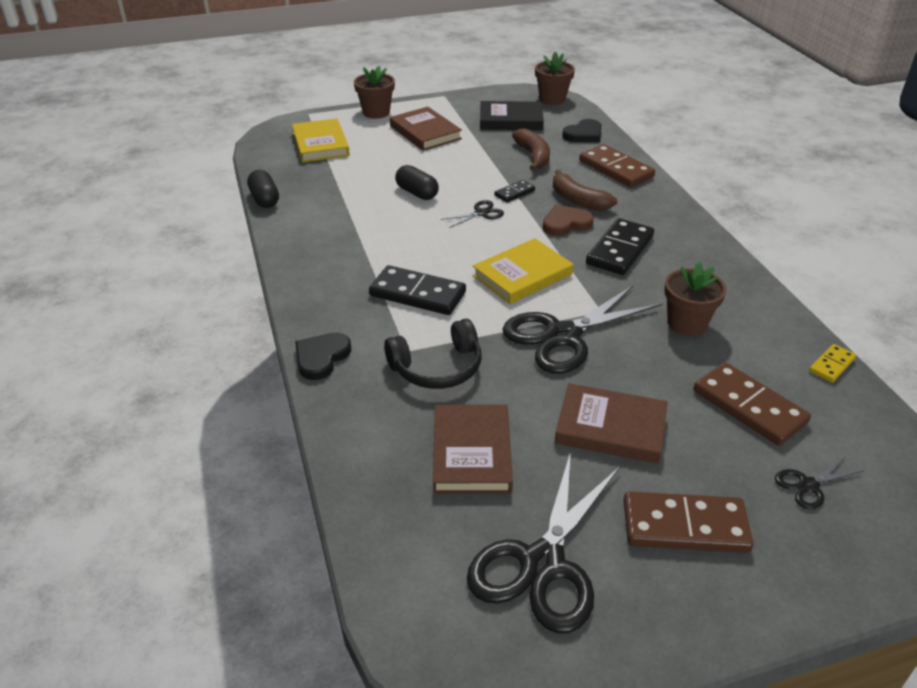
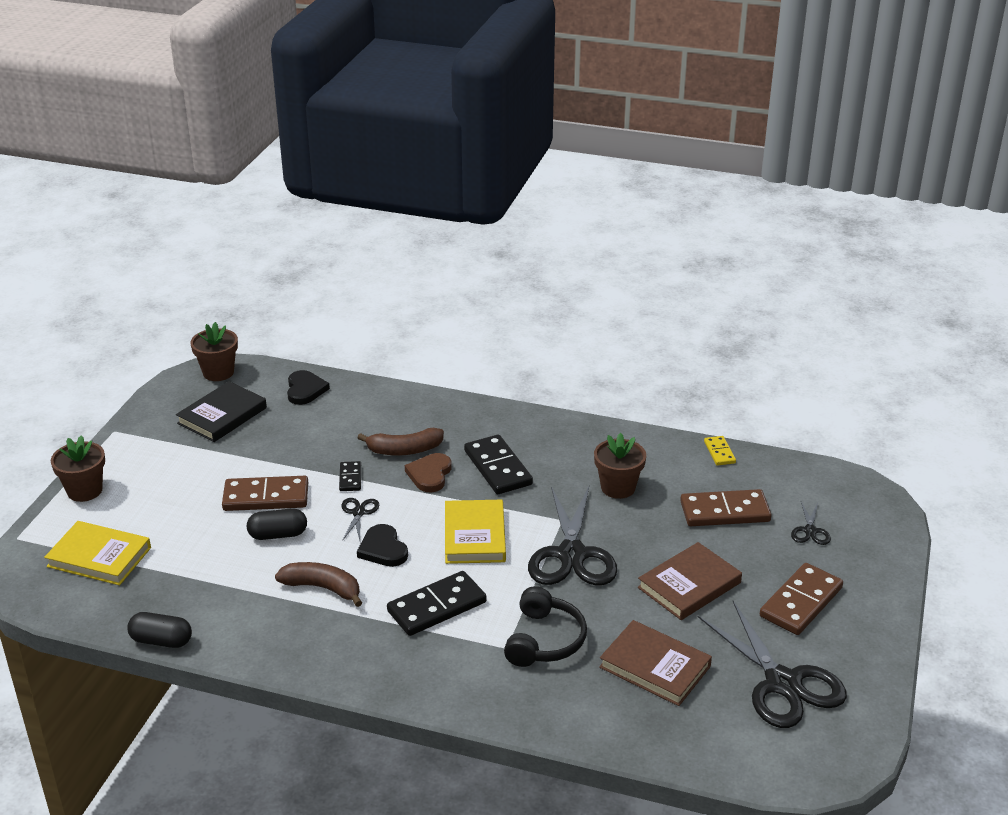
camera: 55 degrees left, 5 degrees down
black heart [295,333,351,380] -> black heart moved to [357,524,408,567]
brown book [390,107,462,151] -> none
brown banana [512,128,550,171] -> brown banana moved to [275,562,362,607]
brown domino [579,144,655,187] -> brown domino moved to [222,476,308,511]

